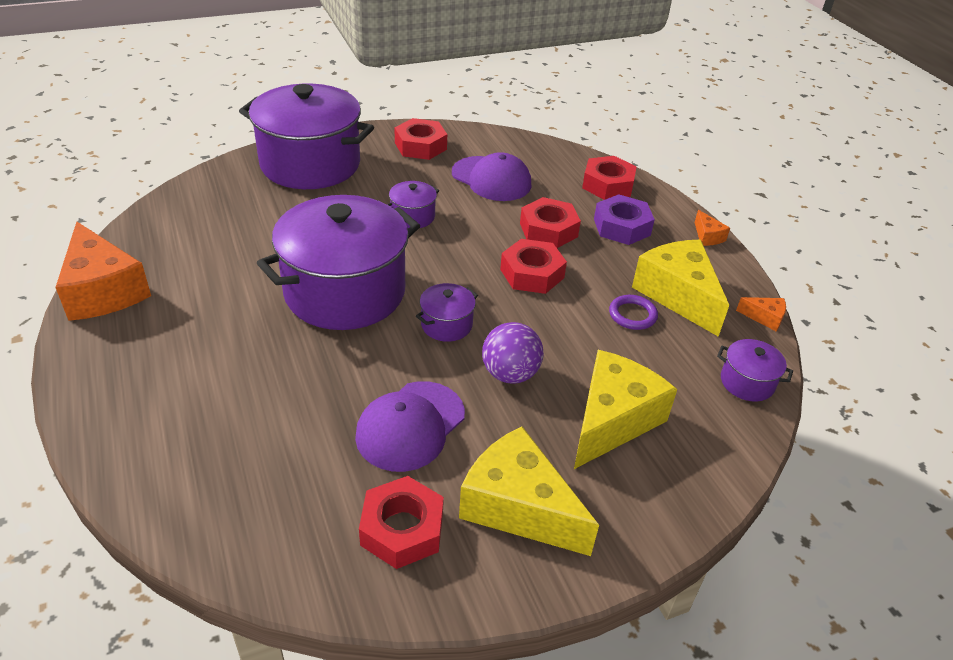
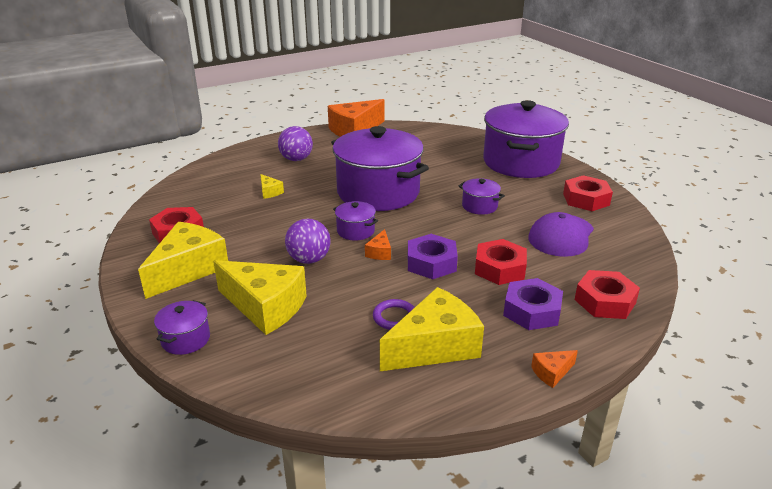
camera: 85 degrees right, 10 degrees down
purple cap [355,381,465,472] -> none
red nut [500,239,567,294] -> purple nut [408,234,458,279]
purple pot [717,339,793,401] -> purple pot moved to [154,300,210,355]
orange cheese [736,297,786,331] -> orange cheese moved to [365,229,391,260]
none -> yellow cheese [260,174,284,199]
none -> purple ball [278,126,313,161]

